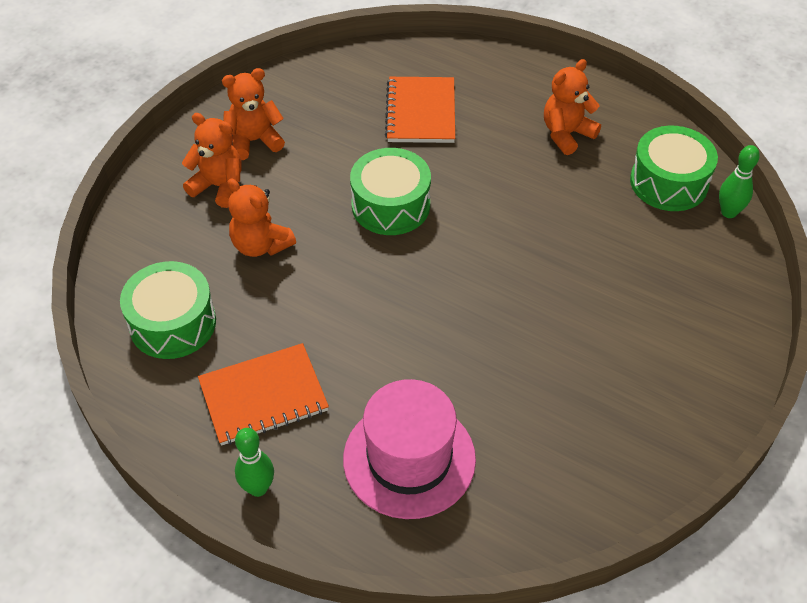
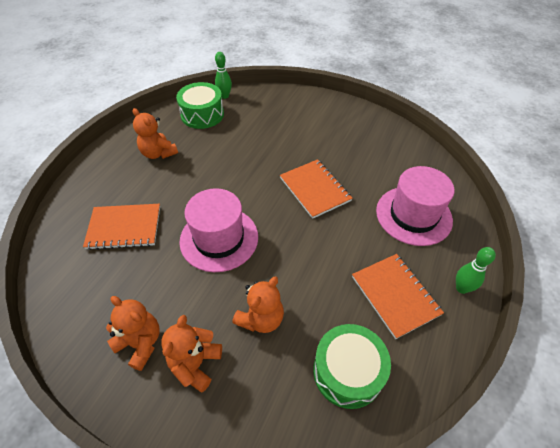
camera: 95 degrees left, 0 degrees up
orange teddy bear [222,68,285,160] -> orange teddy bear turned 150 degrees clockwise [106,296,160,371]
green drum [350,148,431,235] -> pink hat [179,188,258,272]
none -> orange notebook [280,159,353,219]

